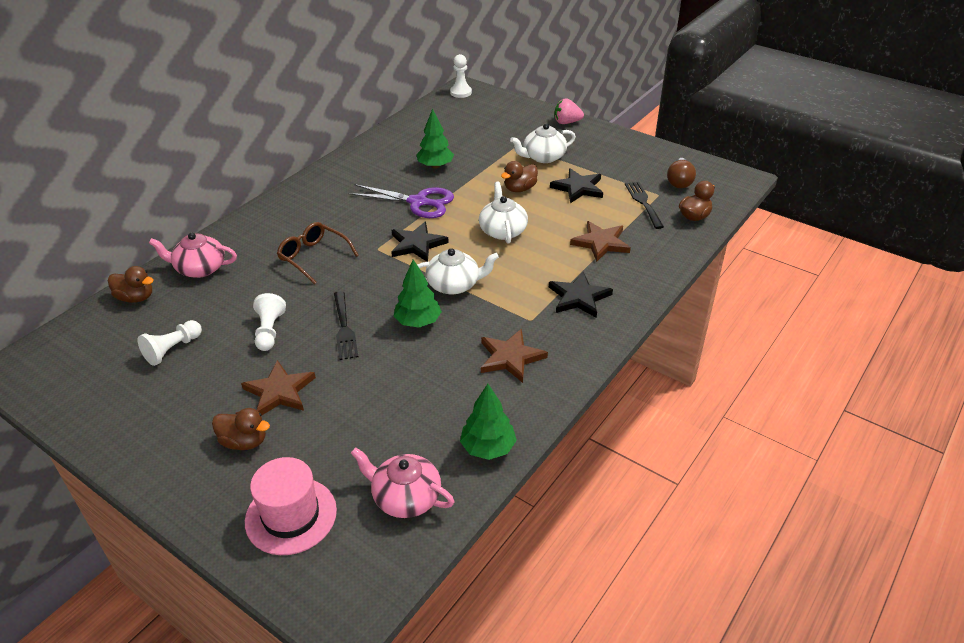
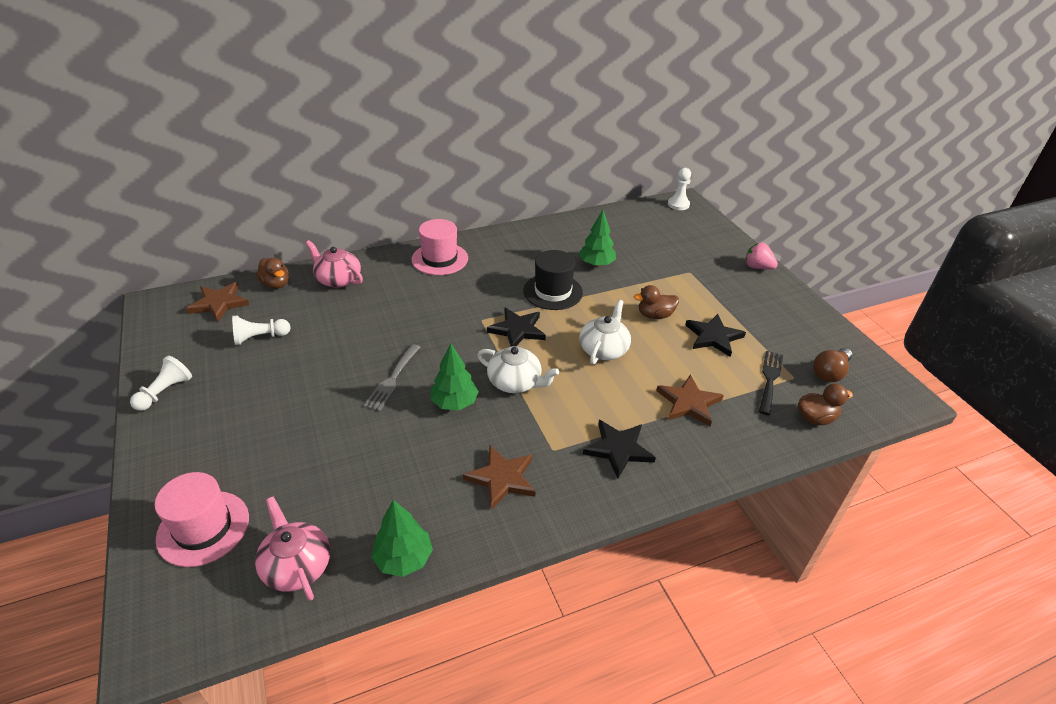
camera: 30 degrees right, 0 degrees up
brown duck [212,408,270,450] -> none
brown star [241,360,316,416] -> brown star moved to [186,282,249,322]
white pawn [253,293,286,351] -> white pawn moved to [130,355,192,411]
brown glasses [277,222,359,284] -> none
black fork [334,291,359,360] -> grey fork [363,344,420,411]
purple scissors [348,184,454,218] -> black hat [523,250,583,310]
white teapot [510,123,576,163] -> none
none -> pink hat [411,219,468,275]

